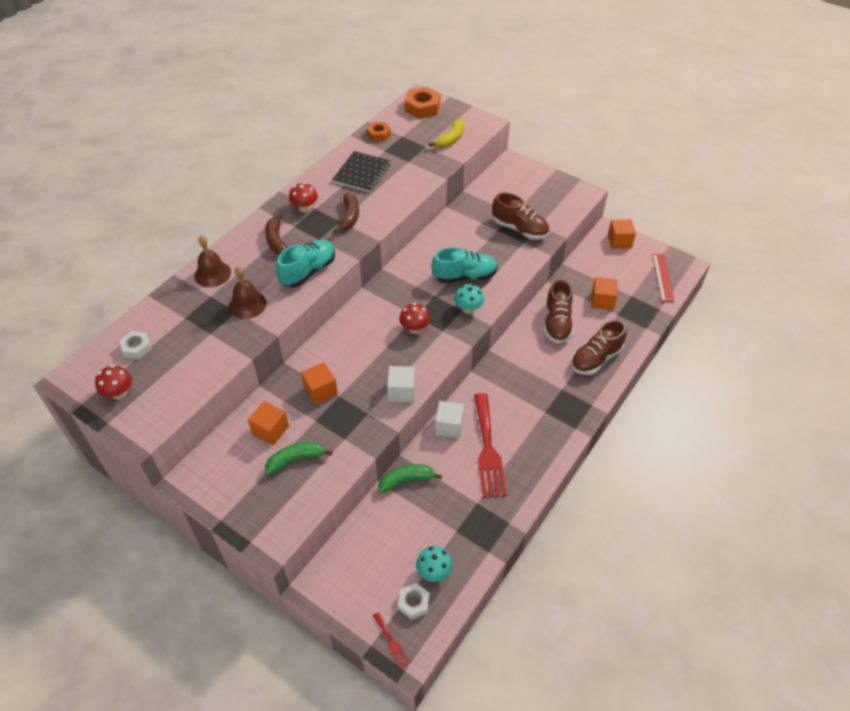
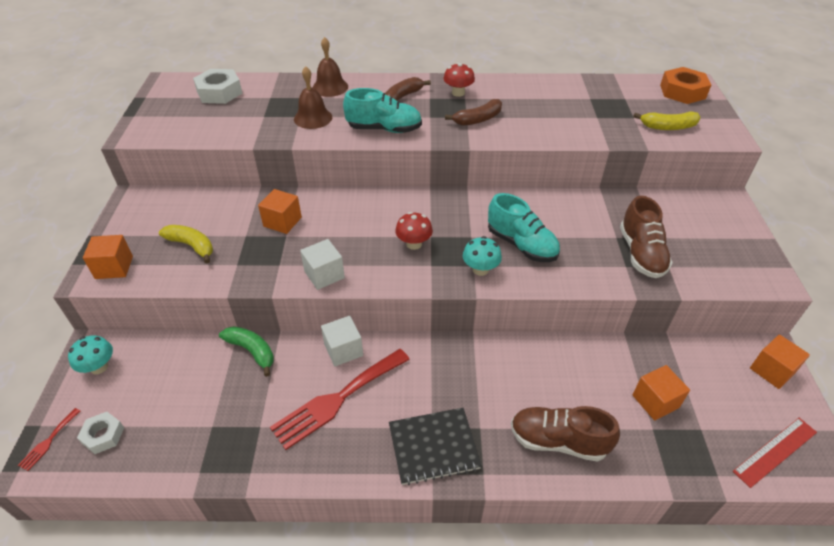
camera: 55 degrees right, 5 degrees down
red mushroom [95,365,132,399] -> none
white nut [120,331,152,359] -> white nut [193,69,243,104], size x1.63
orange cube [248,401,289,445] -> orange cube moved to [83,235,133,279]
green banana [265,442,333,475] -> yellow banana [159,225,213,264]
black notebook [332,151,390,192] -> black notebook moved to [389,408,482,485]
orange nut [367,122,391,141] -> none
turquoise mushroom [416,546,453,582] -> turquoise mushroom moved to [68,335,113,374]
brown shoe [544,279,573,344] -> none

